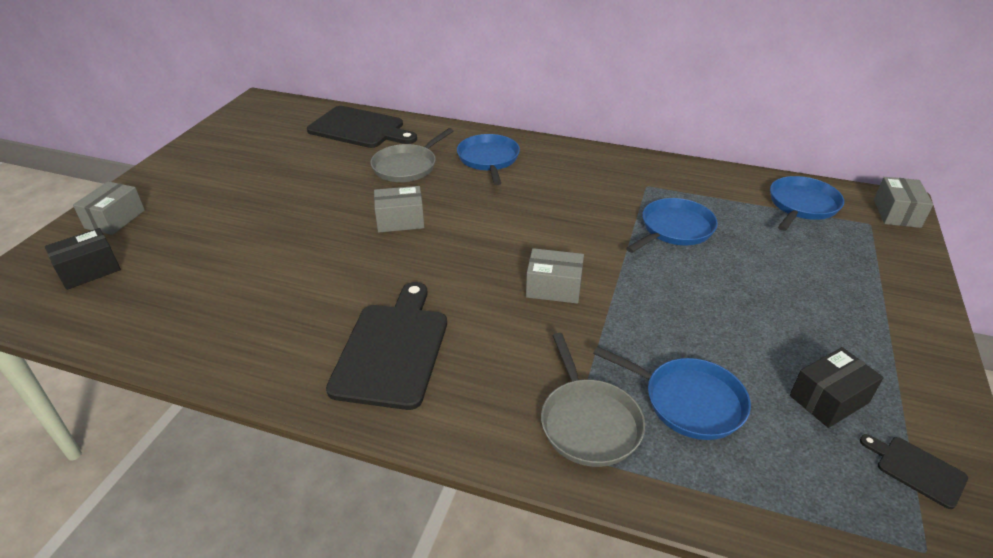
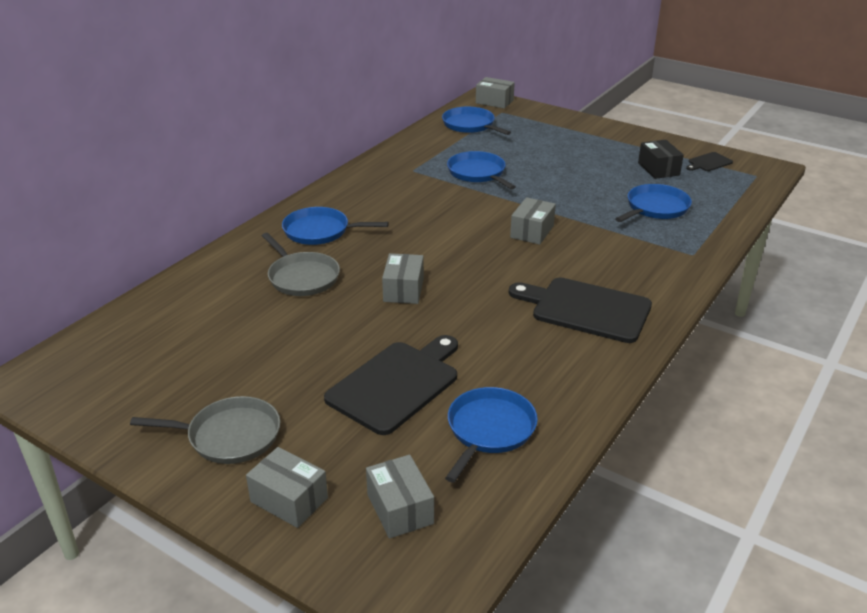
camera: 75 degrees left, 5 degrees down
black box [45,228,121,290] -> grey box [366,455,434,539]
black cutting board [307,106,417,148] -> black cutting board moved to [324,335,458,435]
grey pan [541,333,645,467] -> grey pan moved to [130,396,280,464]
none -> blue pan [445,387,538,483]

